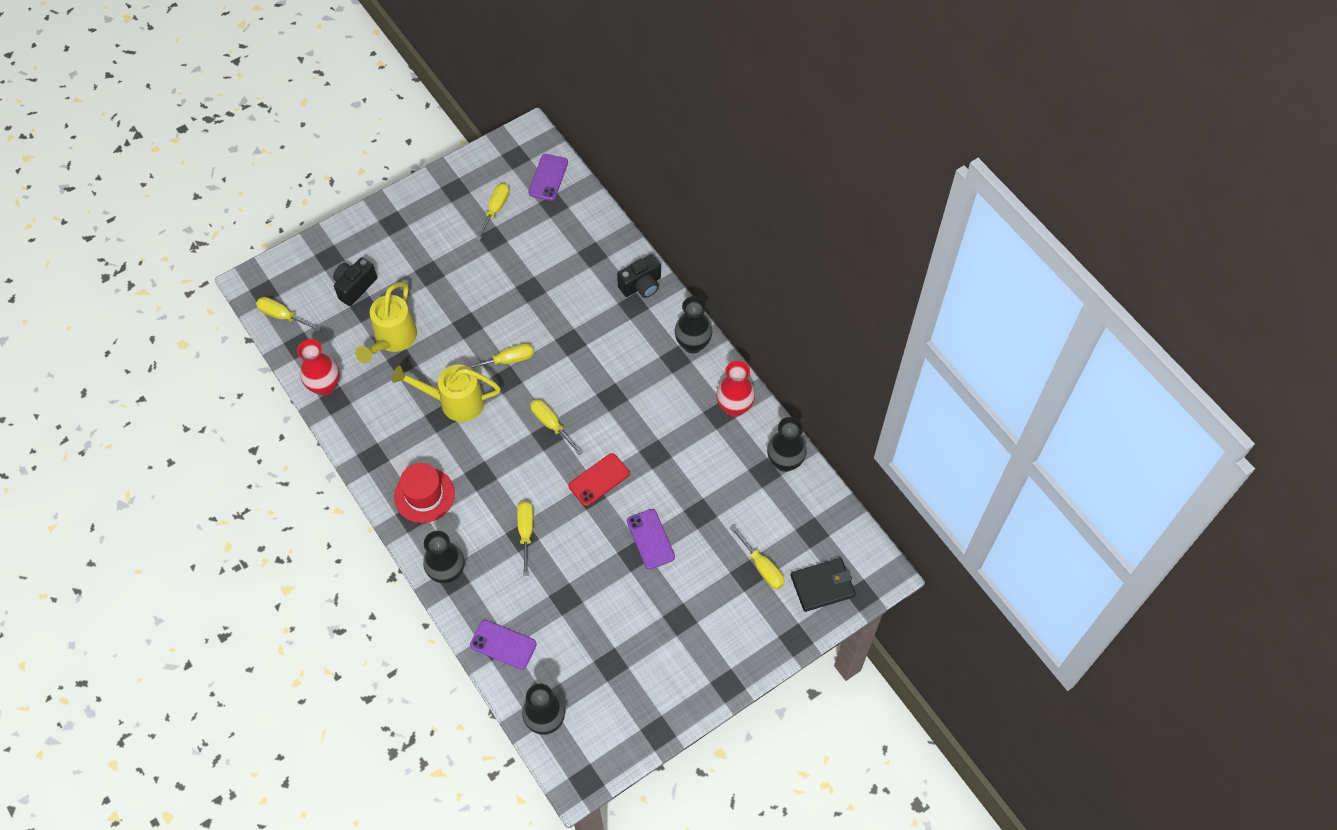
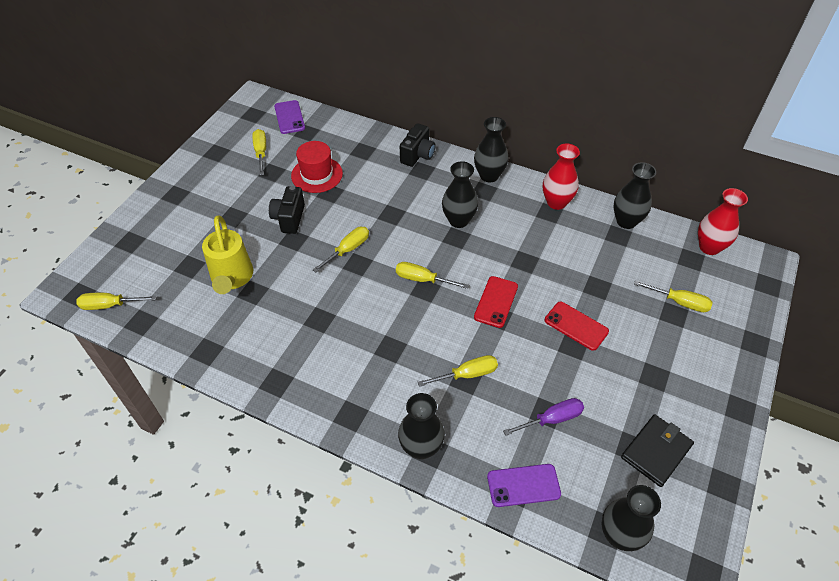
camera: 30 degrees left, 10 degrees down
red vase [297,339,340,396] -> red vase moved to [698,188,748,255]
black camera [333,257,377,306] -> black camera moved to [269,186,305,234]
yellow watering can [392,364,501,422] -> none
red hat [394,463,455,523] -> red hat moved to [291,141,343,193]
yellow screwdriver [517,501,533,576] -> yellow screwdriver turned 105 degrees clockwise [418,355,498,387]
purple phone [627,509,675,569] -> red phone [545,302,609,351]
black wallet [791,558,856,612] -> black wallet moved to [621,414,694,487]
none -> black vase [442,161,478,228]
none -> purple screwdriver [503,398,584,436]

